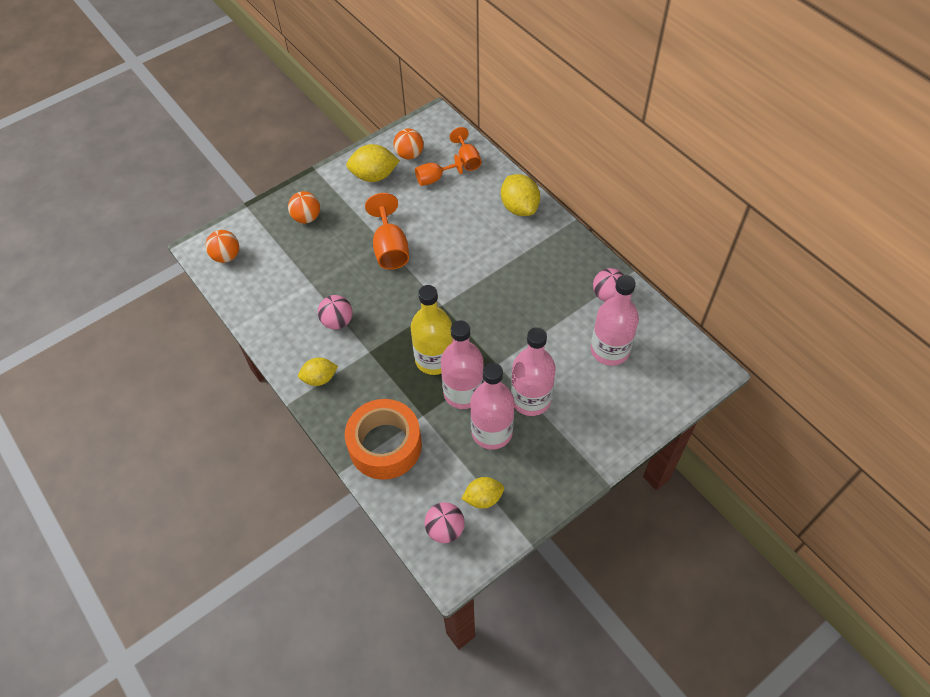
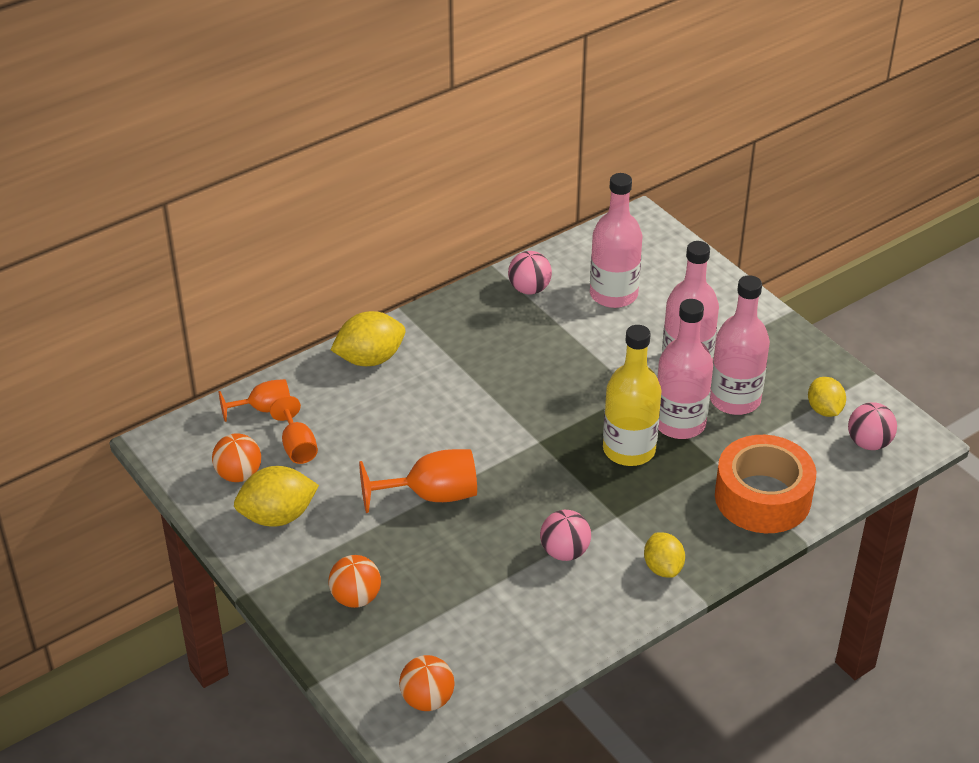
camera: 90 degrees left, 15 degrees down
yellow lemon [346,144,400,182] -> yellow lemon turned 75 degrees clockwise [234,466,319,527]

